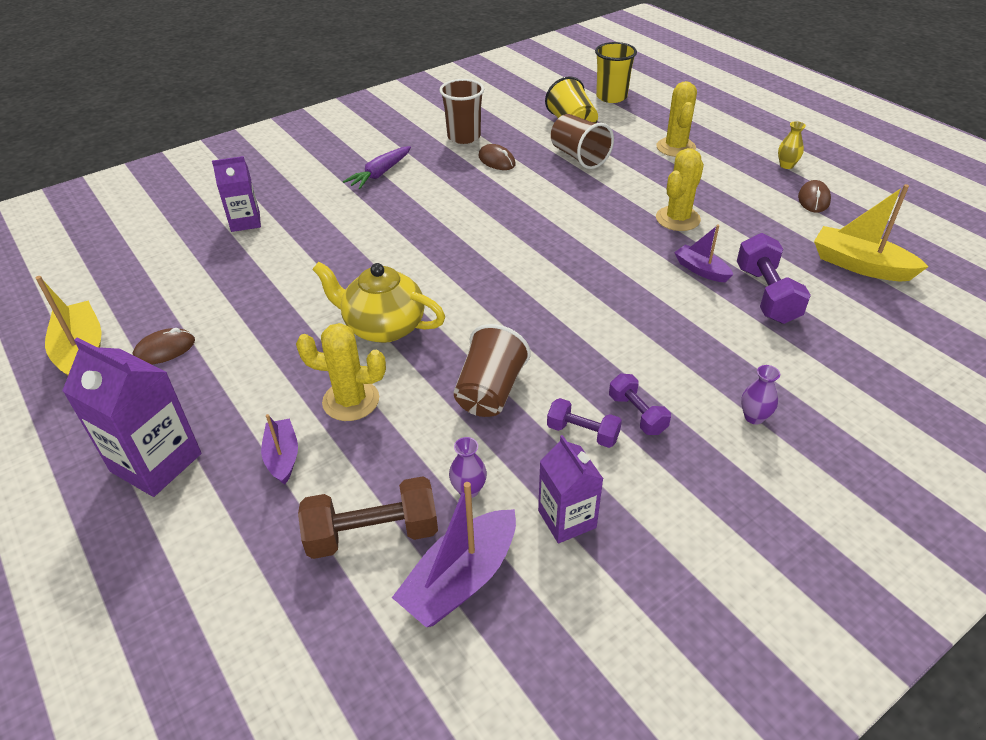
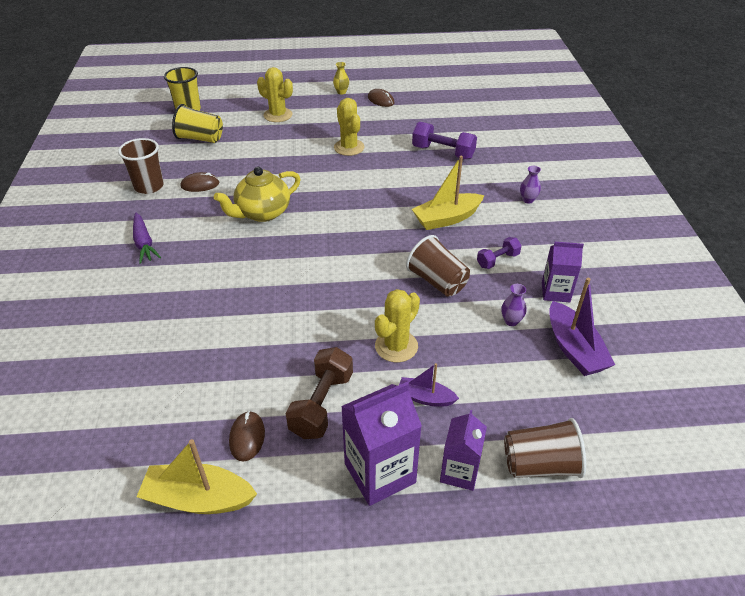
camera: 60 degrees left, 0 degrees up
purple carton [212,156,261,232] -> purple carton moved to [440,410,487,491]
brown dumbbell [298,476,438,559] -> brown dumbbell moved to [286,347,353,439]
yellow teapot [312,262,445,343] -> yellow teapot moved to [214,167,301,222]
brown cup [551,114,614,169] -> brown cup moved to [504,418,586,478]
purple dumbbell [609,373,671,435] -> none
purple boat [674,224,733,282] -> none
yellow boat [814,184,929,281] -> yellow boat moved to [412,156,484,230]

